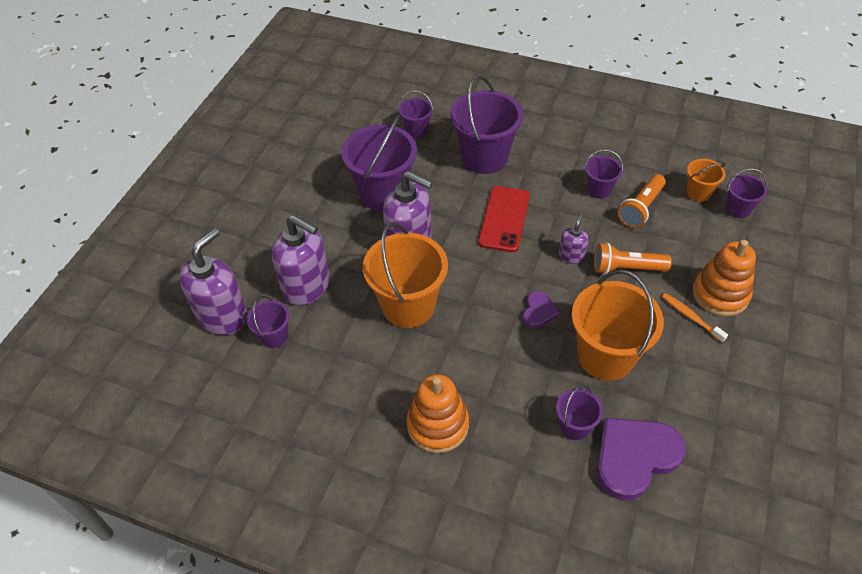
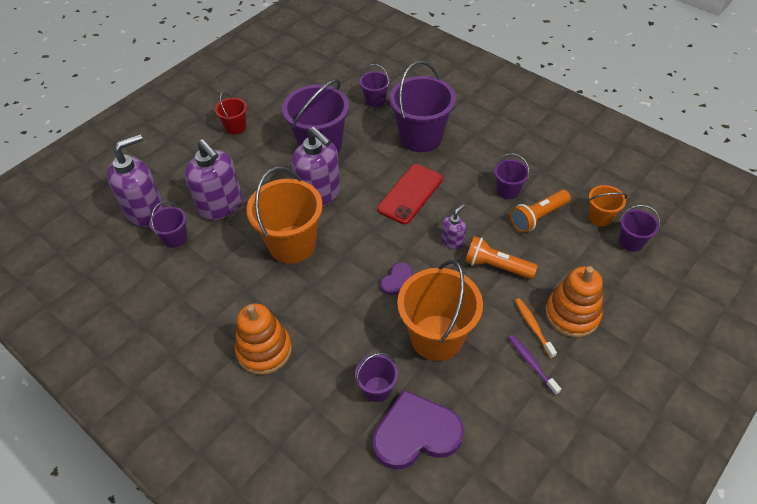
camera: 20 degrees right, 0 degrees up
none -> red bucket [215,92,247,135]
none -> purple toothbrush [508,335,561,395]

